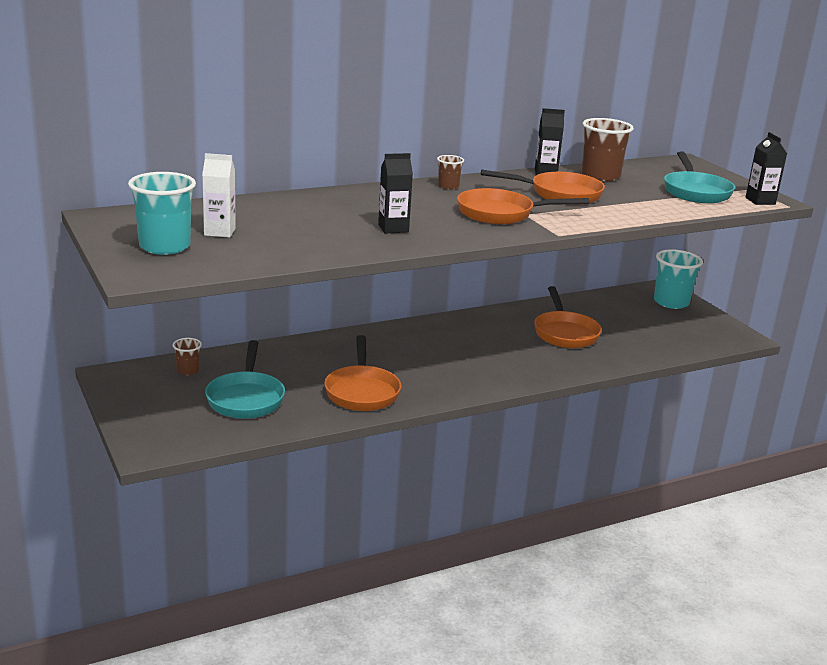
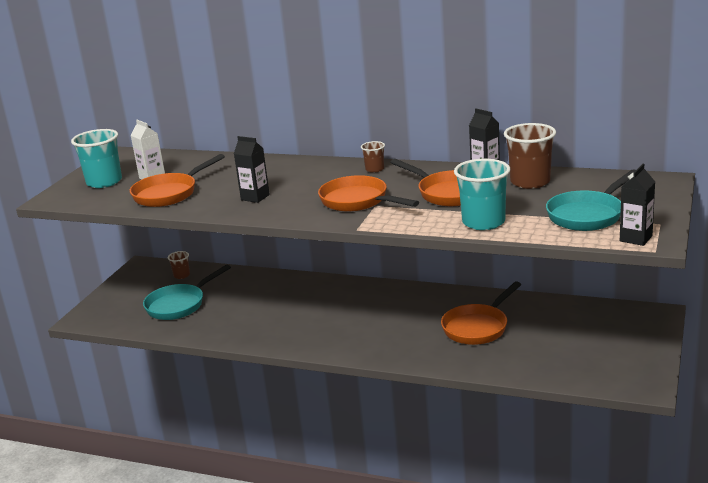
camera: 50 degrees right, 0 degrees up
orange pan [324,335,401,411] -> orange pan moved to [130,154,225,207]
turquoise cup [654,249,703,309] -> turquoise cup moved to [454,159,510,230]

